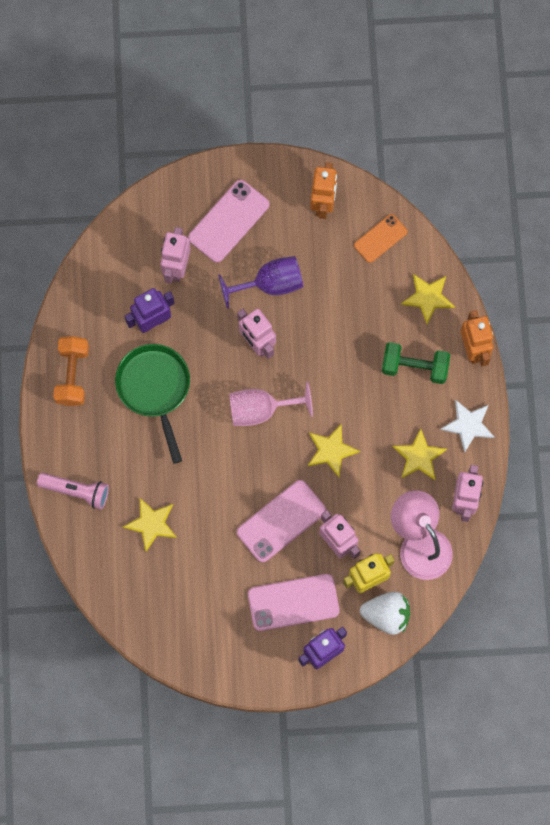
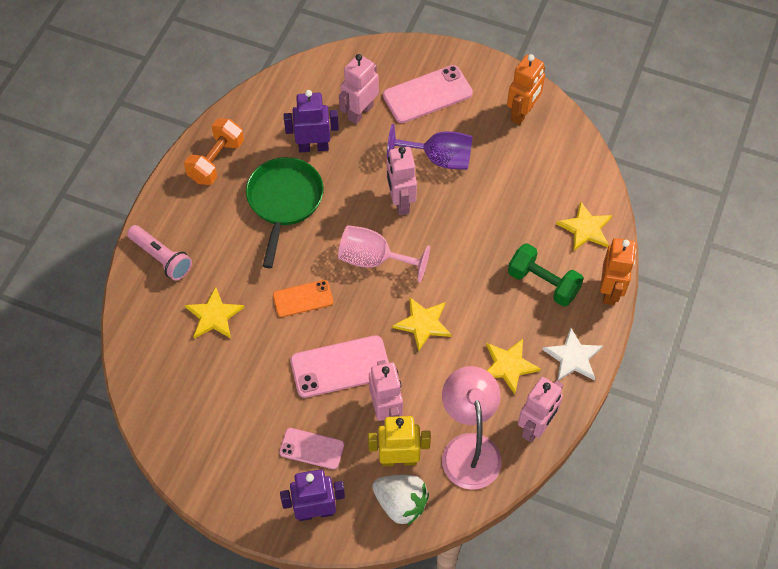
camera: 25 degrees right, 15 degrees down
pink phone [248,574,340,631] -> pink phone [279,428,344,469], size x0.62
orange phone [354,214,407,263] -> orange phone moved to [273,280,333,317]

